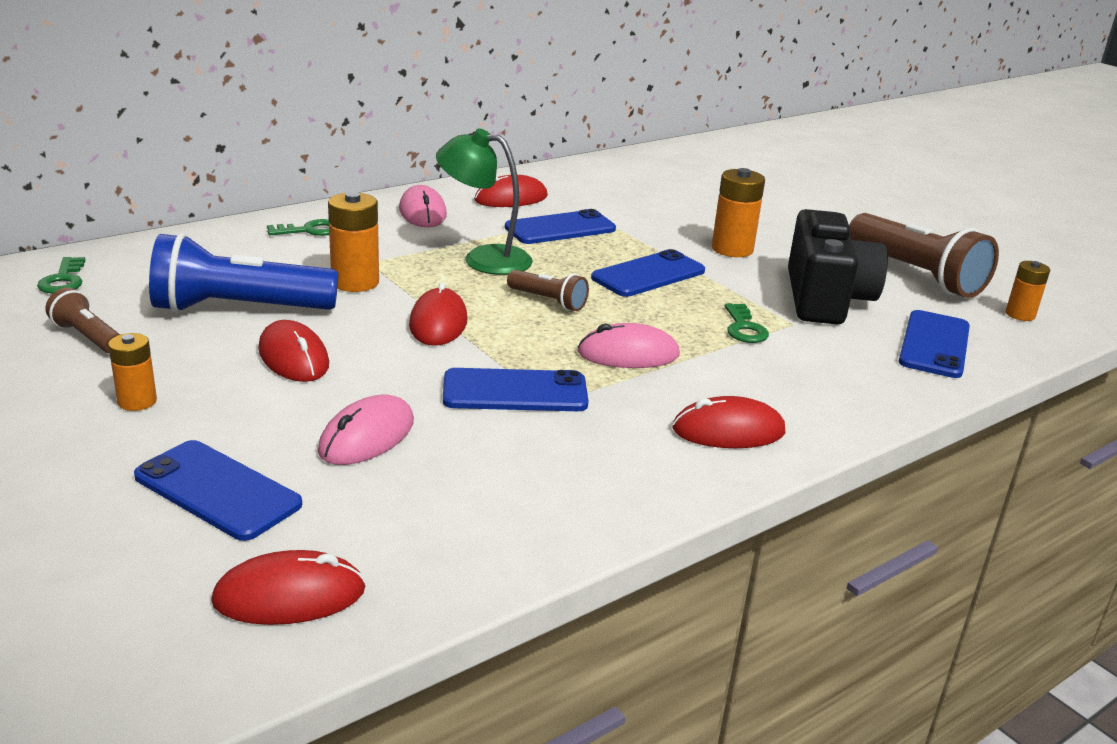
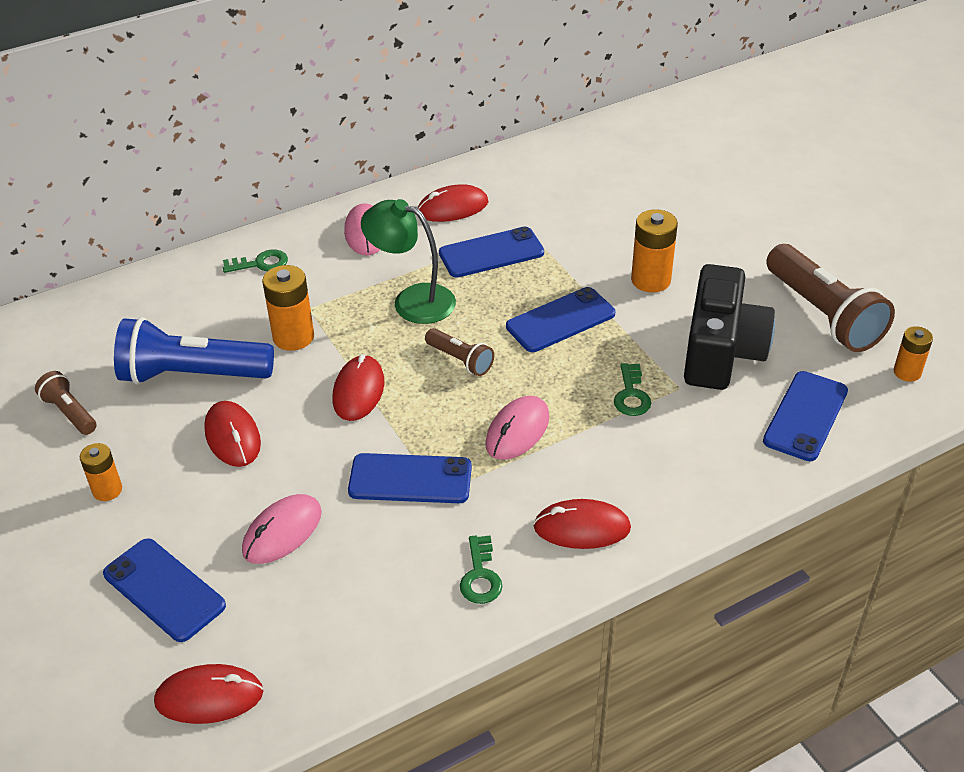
camera: 10 degrees right, 15 degrees up
green key [37,257,85,294] -> green key moved to [460,536,503,604]
pink mouse [578,323,680,368] -> pink mouse turned 60 degrees counterclockwise [485,396,550,460]

